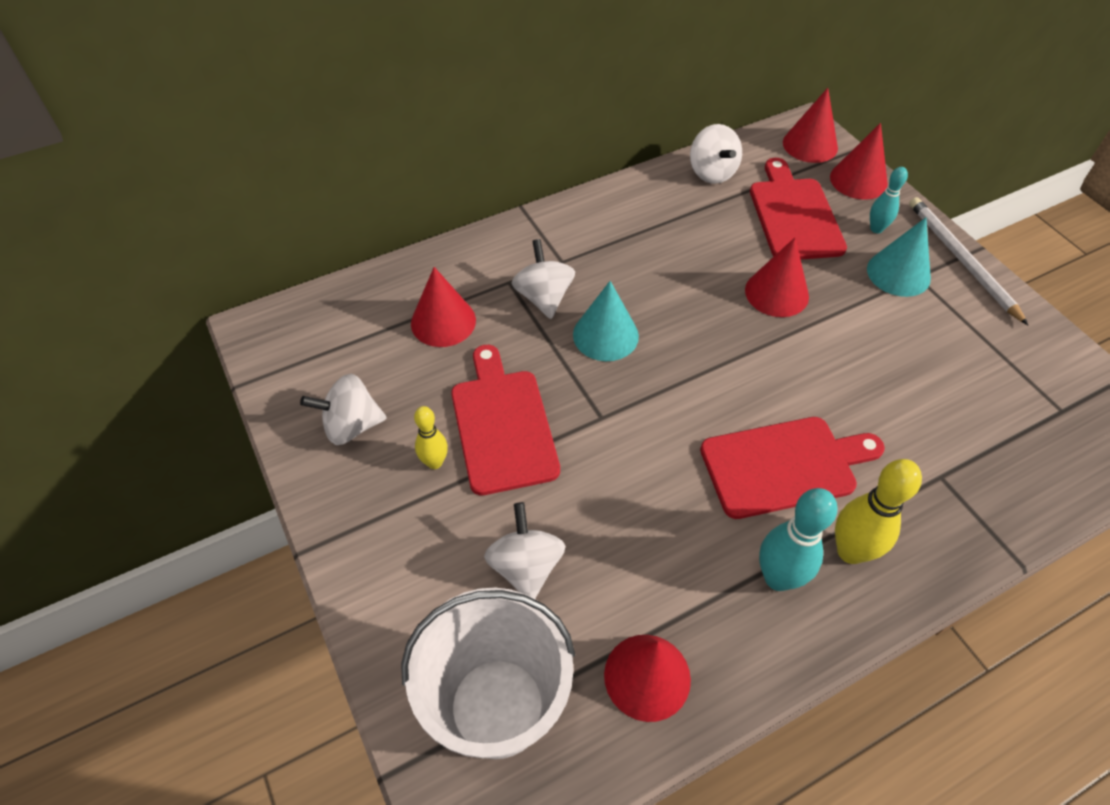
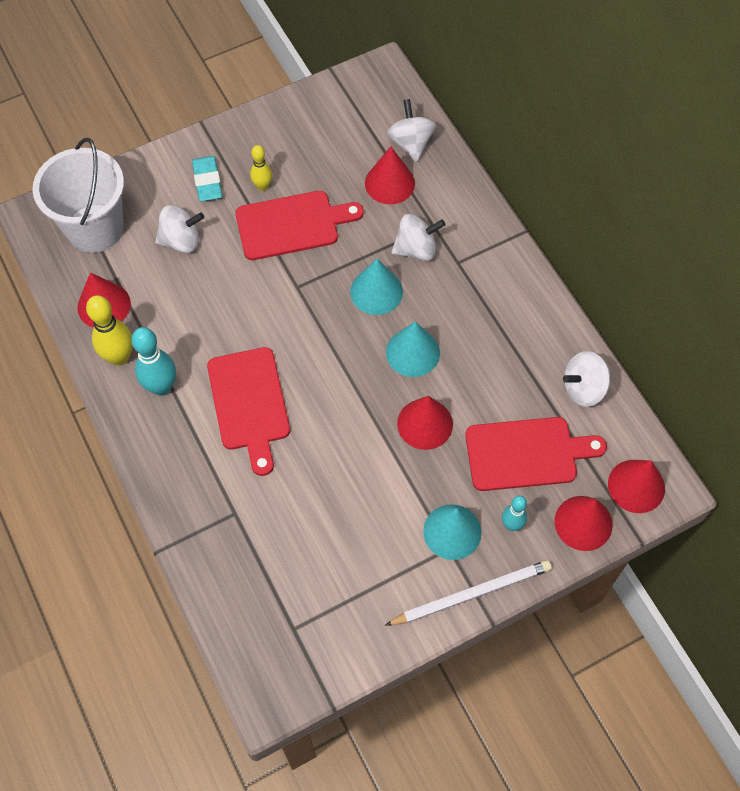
camera: 90 degrees right, 10 degrees up
white spinning top [300,374,387,445] -> white spinning top moved to [387,99,436,162]
yellow bowling pin [835,459,922,564] -> yellow bowling pin moved to [86,295,133,366]
none -> turquoise eraser [192,156,222,202]
none -> turquoise cone [386,322,440,377]

